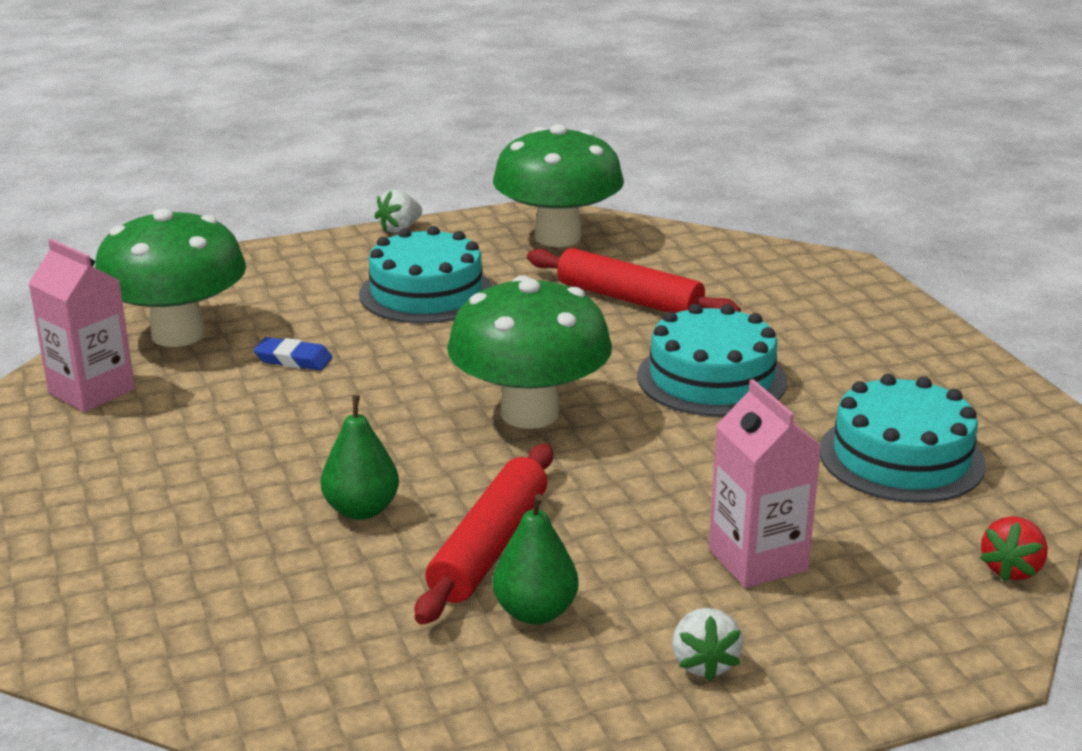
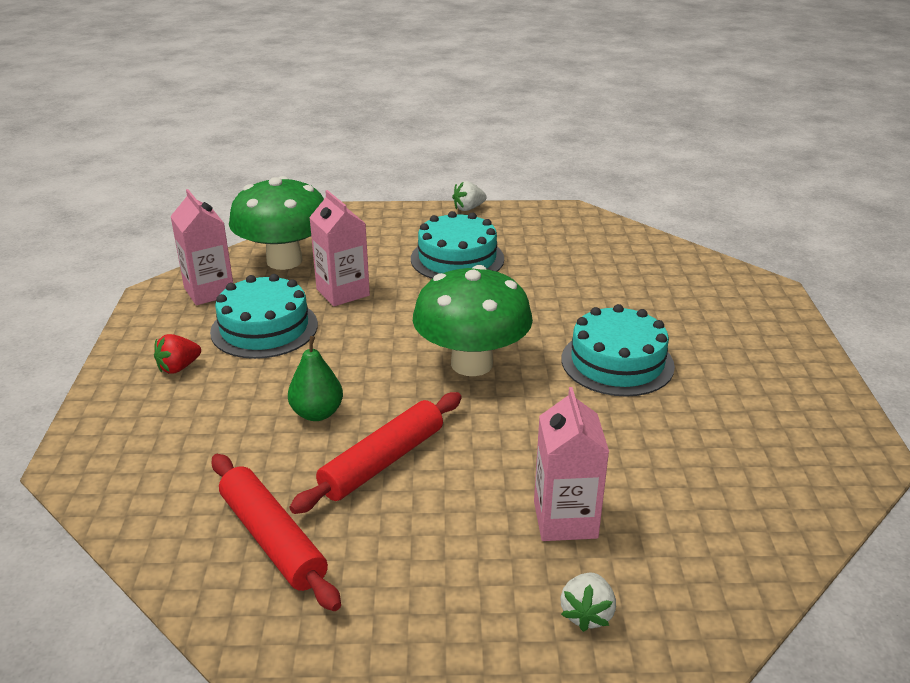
camera: 20 degrees right, 5 degrees up
blue eraser [254,337,333,370] -> pink carton [309,190,370,306]
green pear [492,494,579,624] -> none
green mushroom [493,124,624,247] -> none
red rolling pin [527,248,741,313] -> red rolling pin moved to [211,454,341,611]
white strawberry [672,608,743,681] -> white strawberry moved to [560,573,616,632]
turquoise cake [820,374,986,503] -> turquoise cake moved to [210,274,318,359]
red strawberry [980,516,1048,582] -> red strawberry moved to [154,334,201,374]

